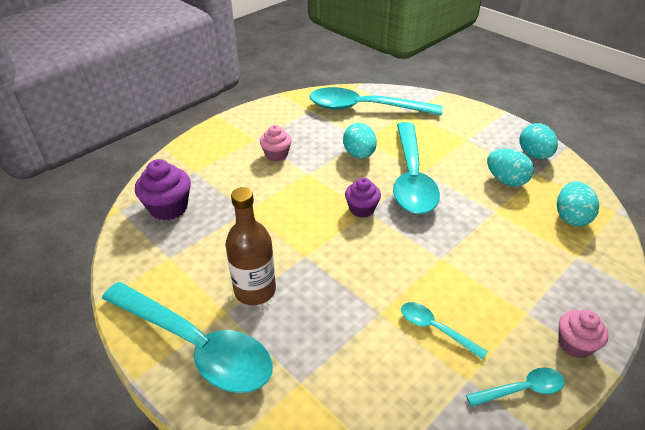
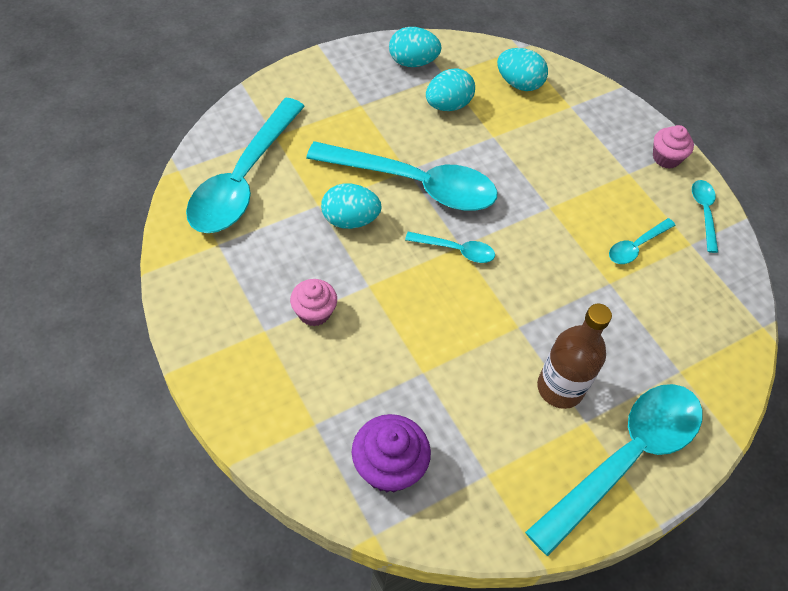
camera: 80 degrees left, 15 degrees up
purple cupcake [345,178,381,218] -> turquoise spoon [405,232,495,263]

